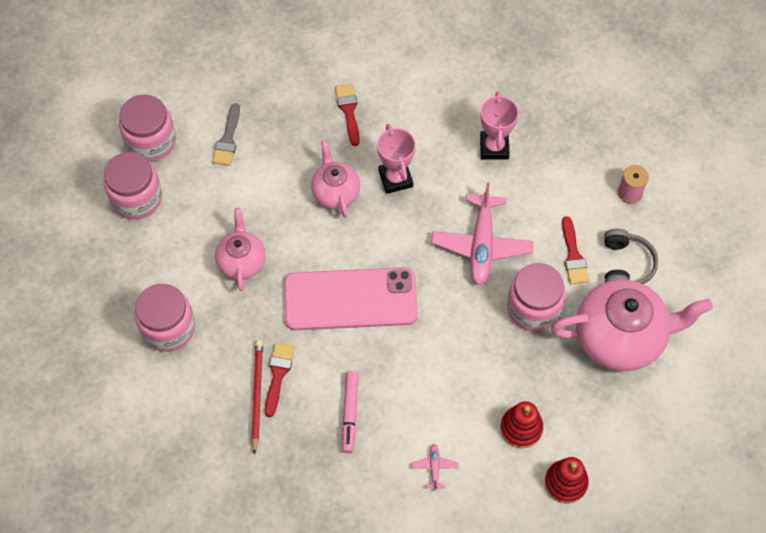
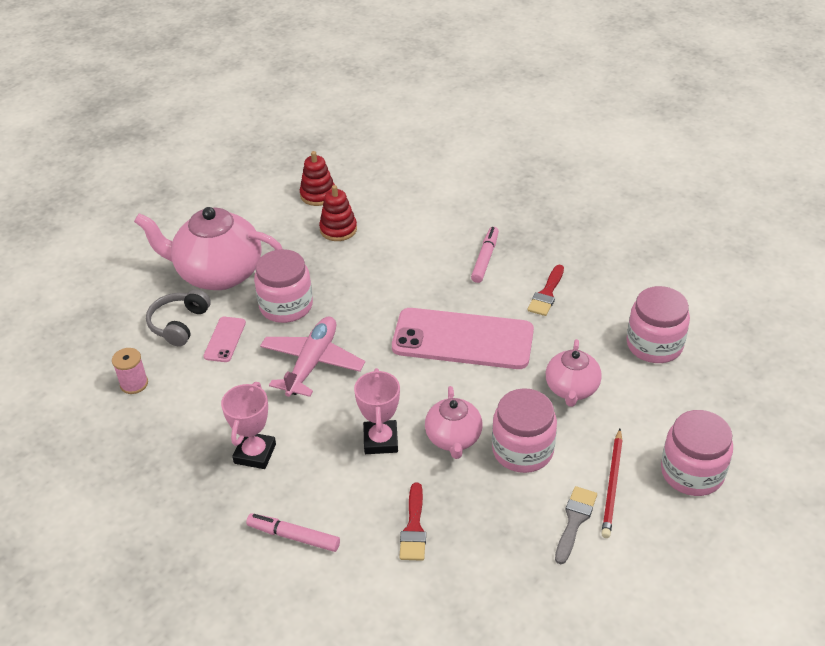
camera: 165 degrees left, 20 degrees down
pink jar [119,94,176,162] -> pink jar moved to [492,388,557,473]
red pencil [251,340,263,455] -> red pencil moved to [601,429,623,538]
pink plane [411,444,458,490] -> none
red brush [562,216,589,284] -> pink phone [204,317,246,362]
none -> pink marker [246,513,340,552]

